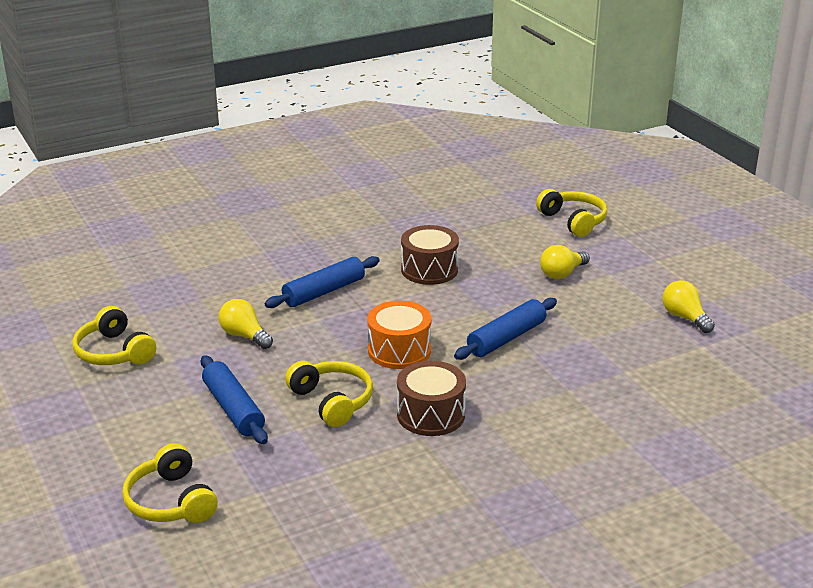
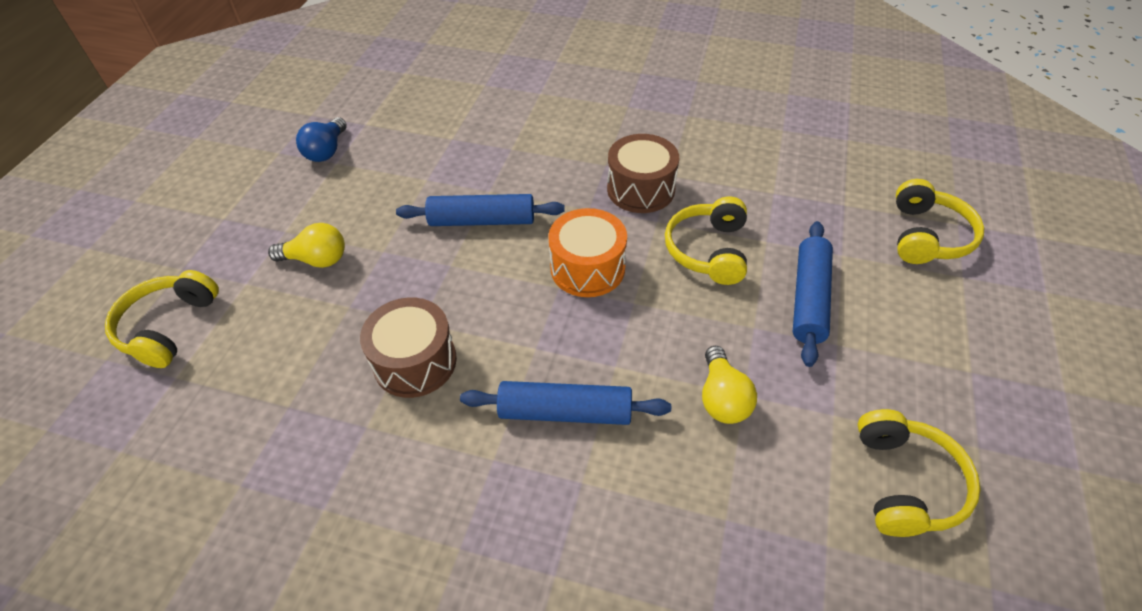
camera: 135 degrees left, 20 degrees up
yellow light bulb [663,280,715,333] -> blue light bulb [296,117,347,162]

